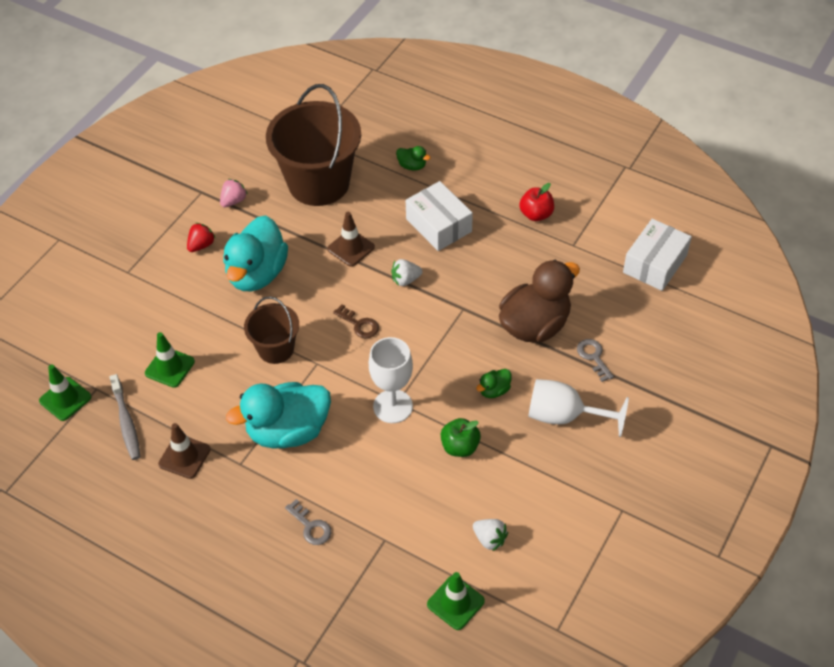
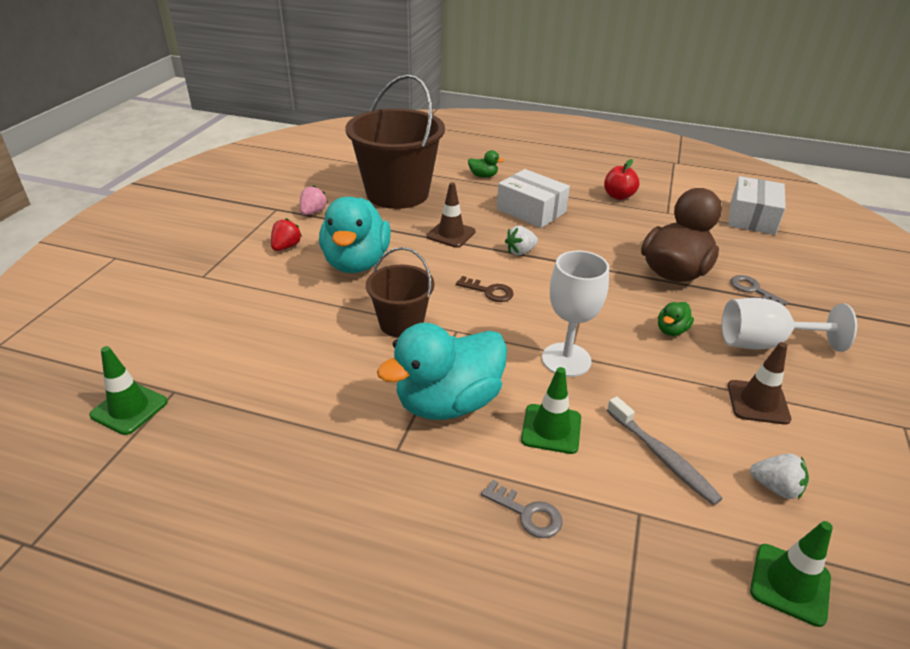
camera: 15 degrees left, 15 degrees down
grey toothbrush [109,374,140,460] -> grey toothbrush moved to [607,397,723,505]
green traffic cone [145,332,195,388] -> green traffic cone moved to [521,367,581,454]
brown traffic cone [158,423,210,479] -> brown traffic cone moved to [728,342,791,425]
green apple [441,418,481,457] -> none

